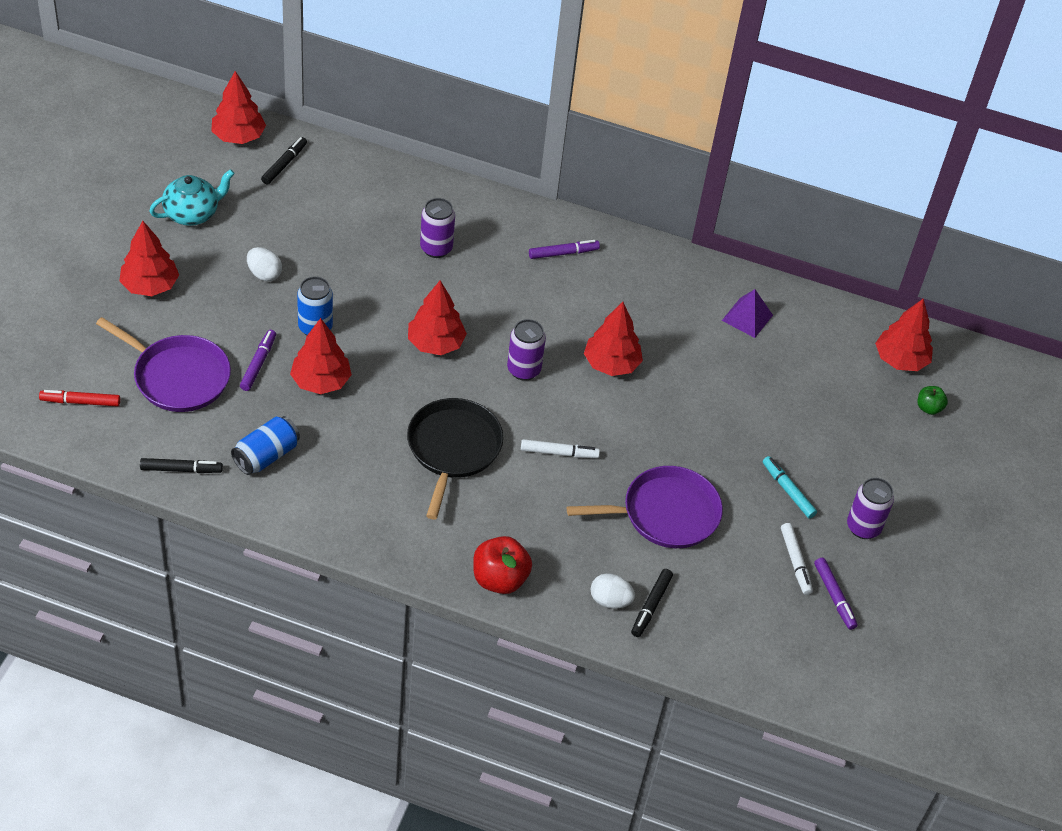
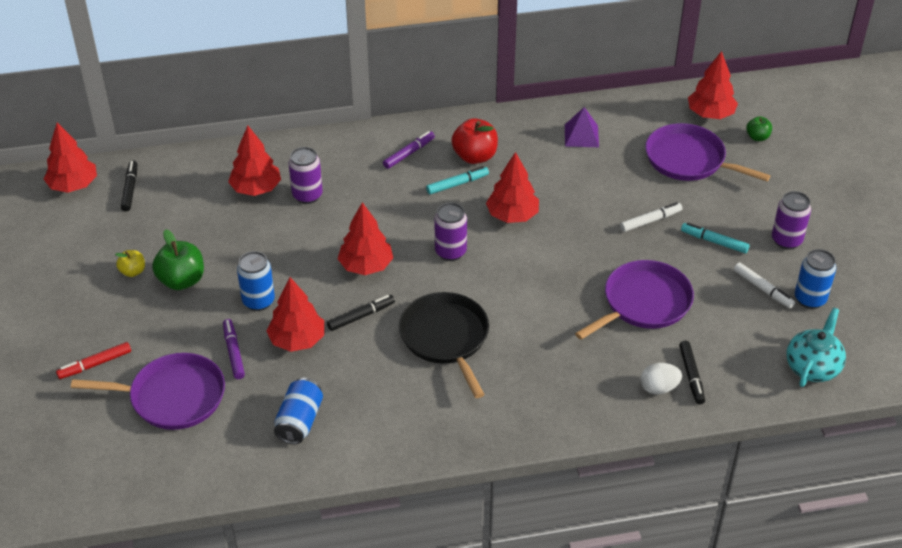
camera: 25 degrees left, 5 degrees down
red marker [39,390,120,406] -> red marker moved to [56,342,131,379]
red tree [119,221,179,296] -> red tree moved to [228,126,281,196]
black marker [140,458,223,473] -> black marker moved to [327,295,395,331]
turquoise teapot [149,169,235,226] -> turquoise teapot moved to [786,308,846,387]
white egg [247,247,282,281] -> green apple [152,229,204,290]
red apple [473,536,532,594] -> red apple moved to [451,118,498,164]
white marker [521,439,600,458] -> white marker moved to [620,202,682,232]
purple marker [814,558,858,630] -> blue can [795,249,836,309]
none -> yellow apple [115,250,145,277]
none -> turquoise marker [426,166,489,194]
none -> purple pan [645,123,771,181]

